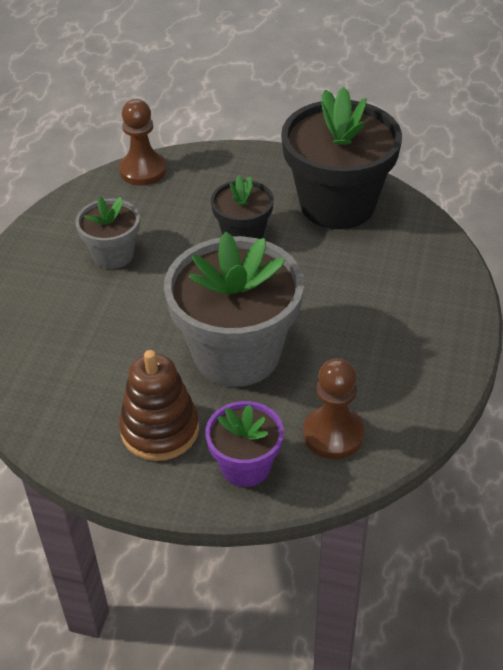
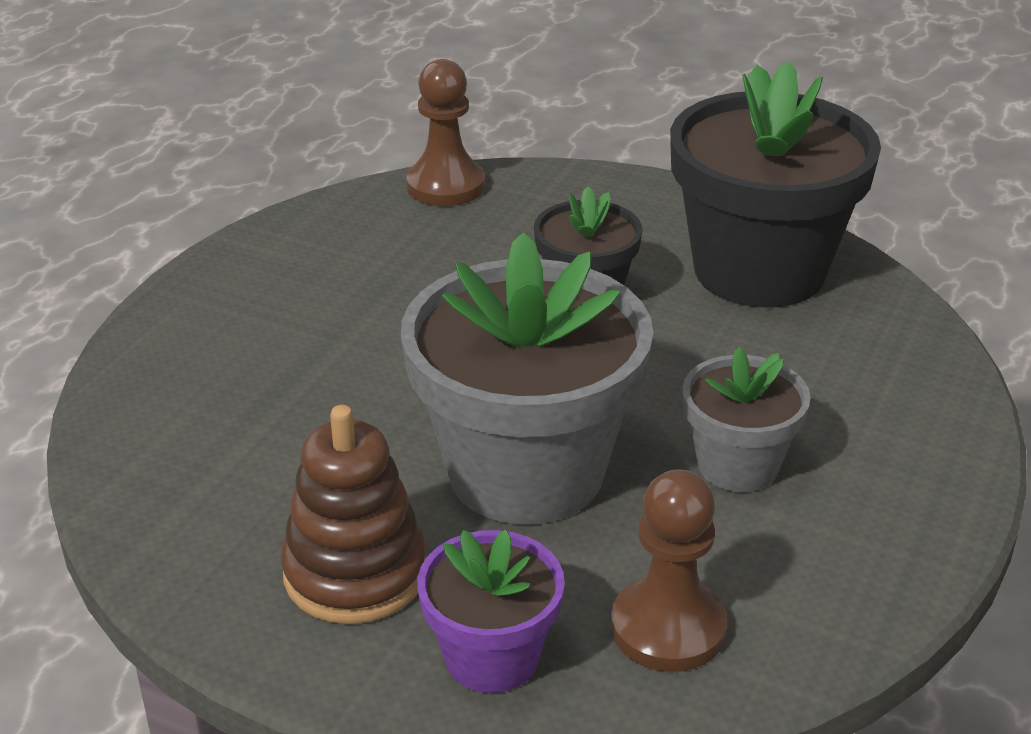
camera: 10 degrees right, 10 degrees down
grey flower pot [75,197,140,269] -> grey flower pot moved to [683,346,811,492]

